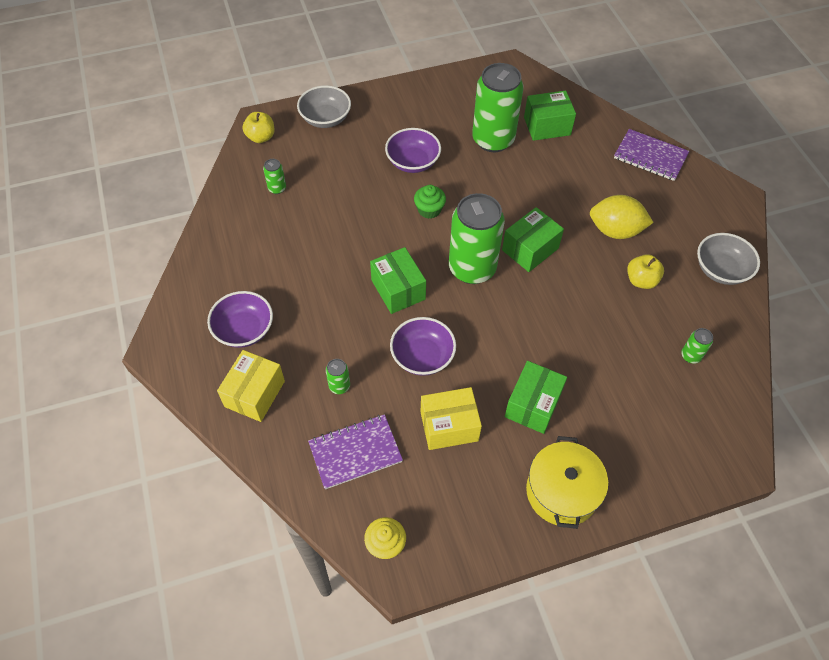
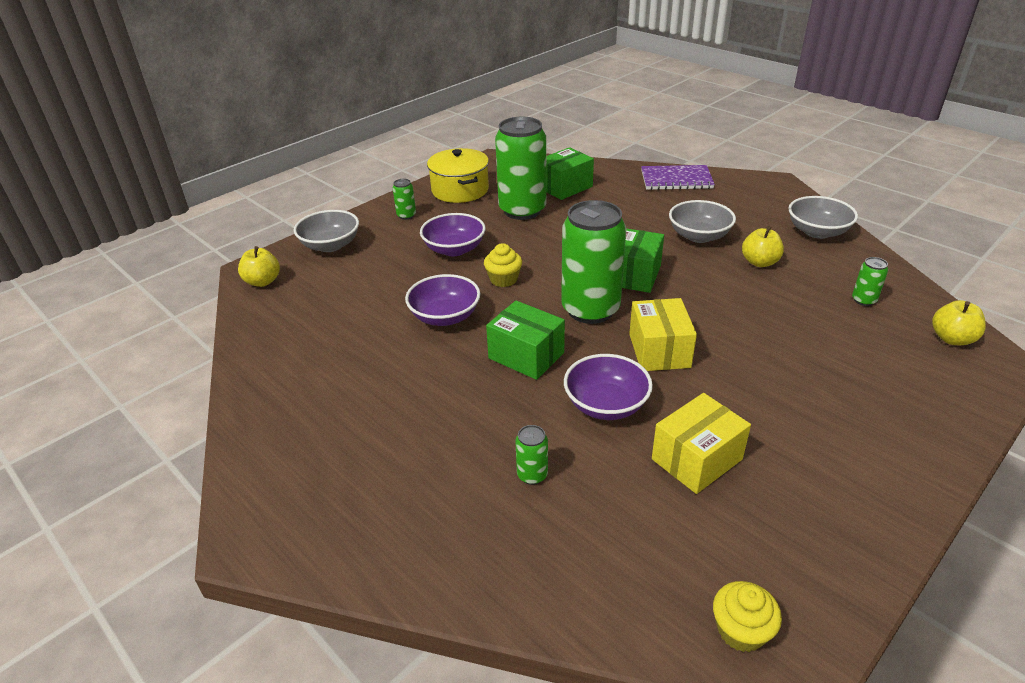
camera: 25 degrees left, 20 degrees down
purple bowl [207,291,273,348] -> purple bowl moved to [405,274,480,326]
yellow box [217,350,285,422] -> yellow box moved to [629,298,697,371]
green can [263,159,286,194] -> green can moved to [393,179,416,220]
purple notebook [308,414,403,489] -> none
green cupcake [414,185,446,219] -> yellow cupcake [484,243,522,287]
green box [505,361,567,434] -> none
yellow pot [526,436,608,529] -> yellow pot moved to [427,148,489,203]
yellow lemon [590,195,654,239] -> grey bowl [669,200,736,243]
none -> yellow apple [932,300,986,345]

